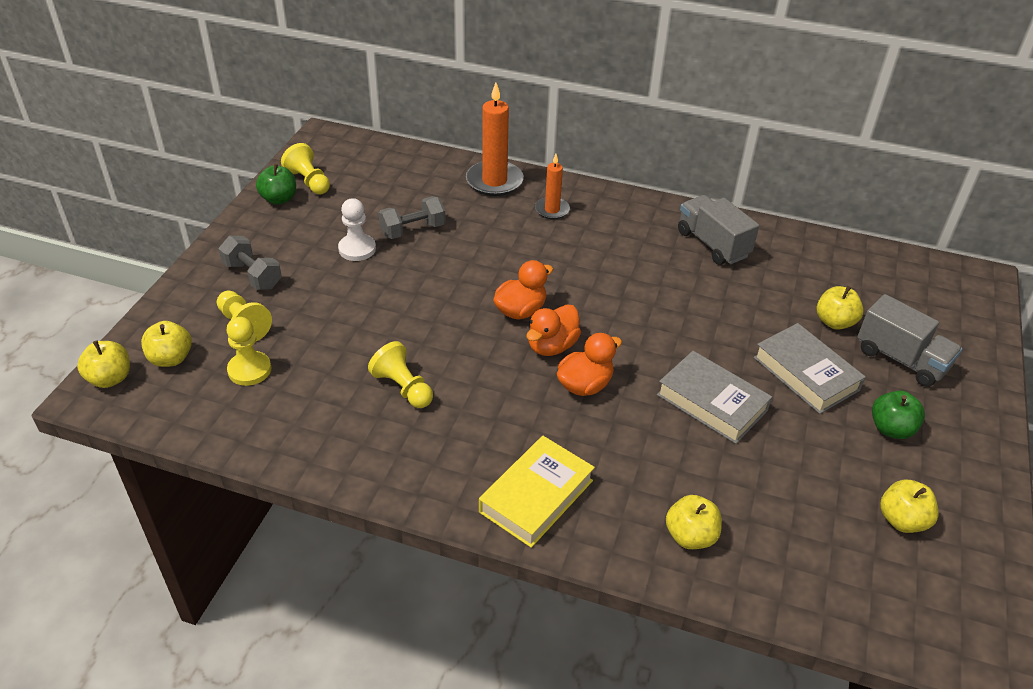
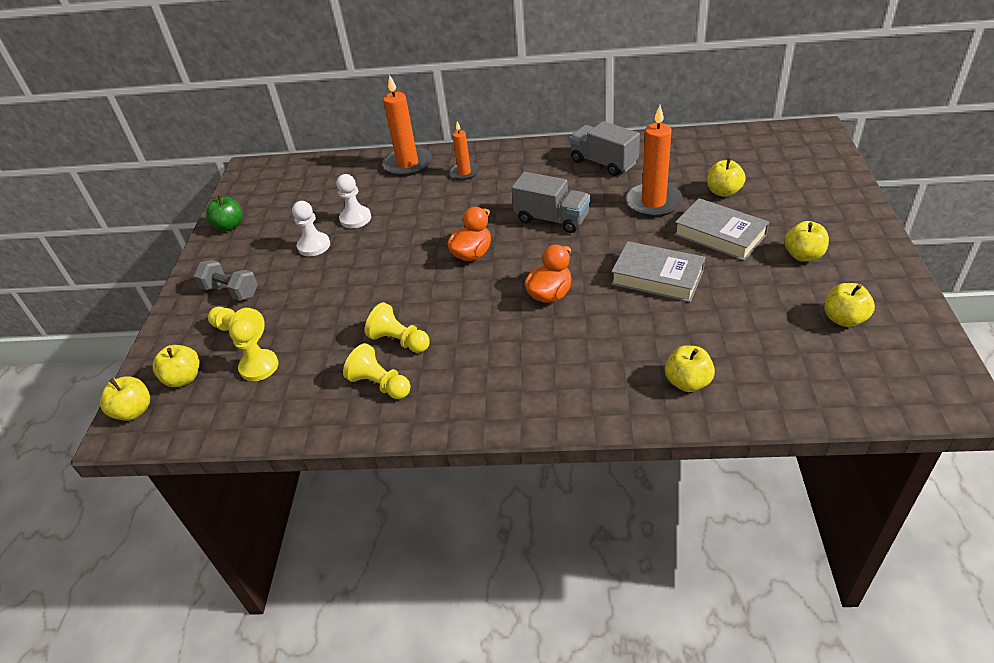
camera: 10 degrees left, 0 degrees up
yellow pawn [281,143,330,194] -> yellow pawn moved to [343,343,411,399]
grey dumbbell [379,196,446,239] -> white pawn [336,174,371,228]
yellow book [479,436,595,548] -> none
orange duck [527,304,581,356] -> none
grey truck [857,294,962,387] -> grey truck moved to [512,172,590,233]
green apple [872,391,925,439] -> yellow apple [784,221,829,262]
none -> orange candle [626,105,683,217]

